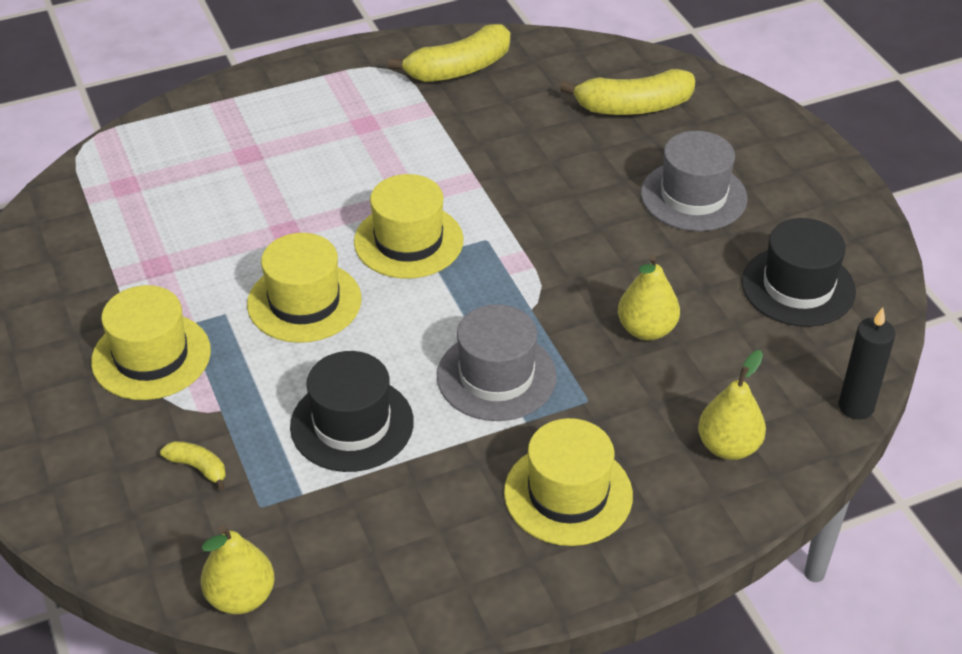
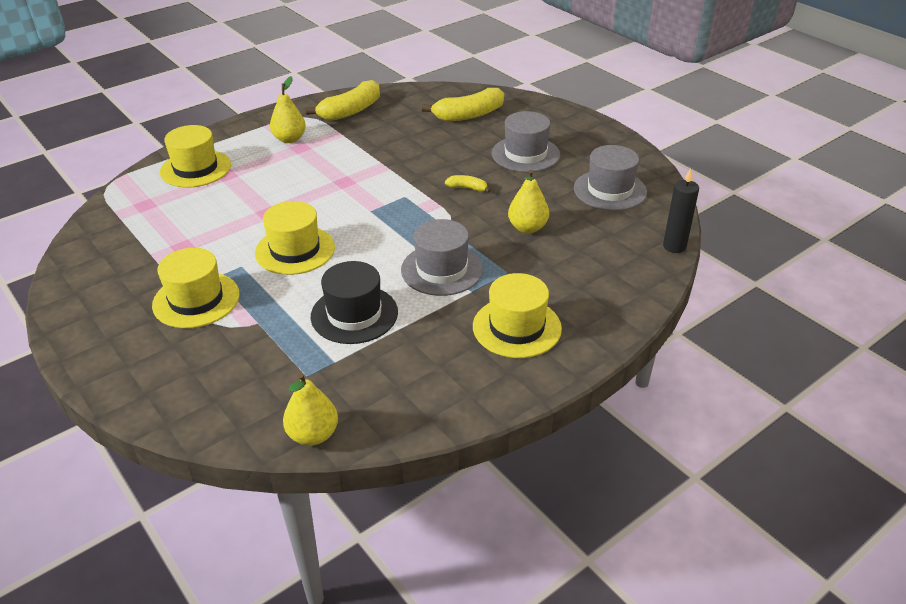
camera: 15 degrees left, 5 degrees down
yellow banana [160,441,226,490] -> yellow banana moved to [445,175,491,193]
yellow hat [354,174,463,279] -> yellow hat moved to [160,125,231,188]
yellow pear [698,350,766,460] -> yellow pear moved to [270,76,306,143]
black hat [742,218,856,327] -> grey hat [574,145,647,211]

